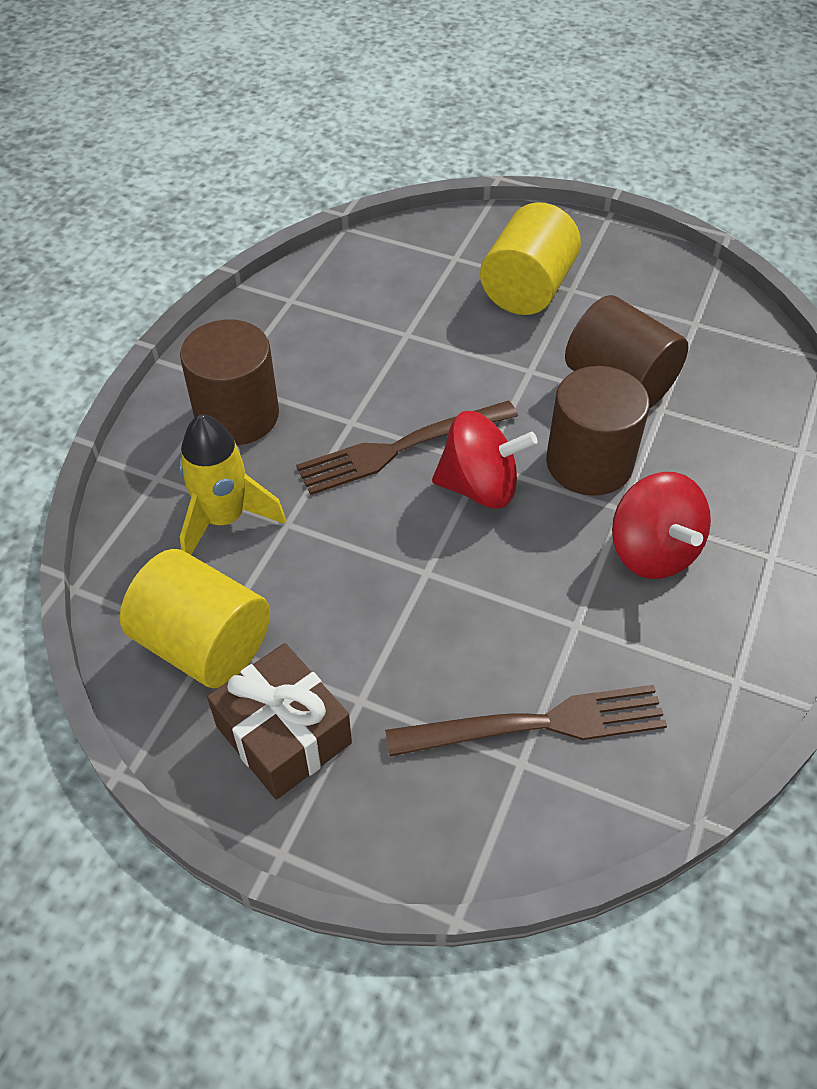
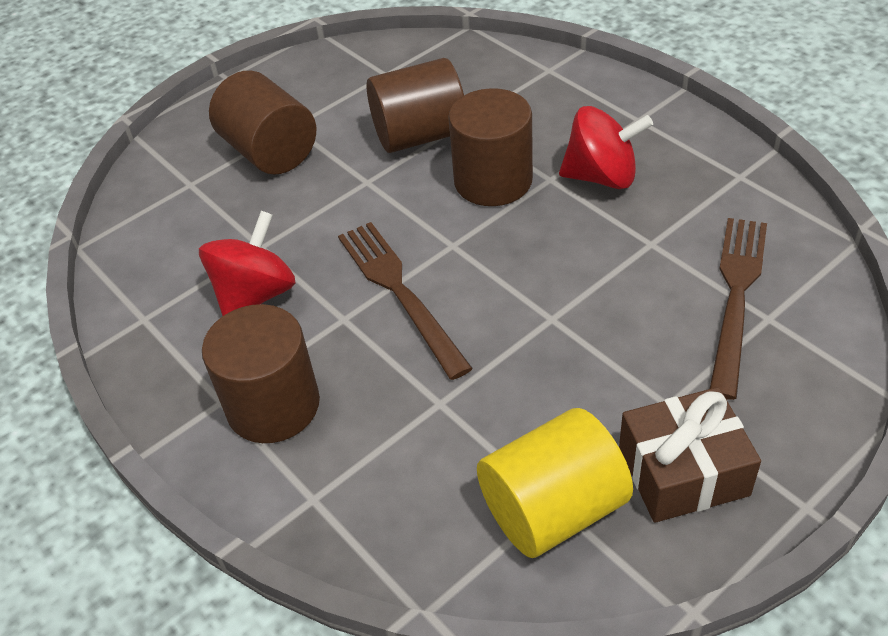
camera: 60 degrees left, 5 degrees down
yellow rocket [179,414,286,555] -> none
brown fork [296,401,518,495] -> brown fork turned 150 degrees clockwise [338,222,473,380]
red spinning top [432,411,538,509] -> red spinning top moved to [199,211,295,316]
yellow cylinder [480,202,581,315] -> brown cylinder [209,71,316,175]

